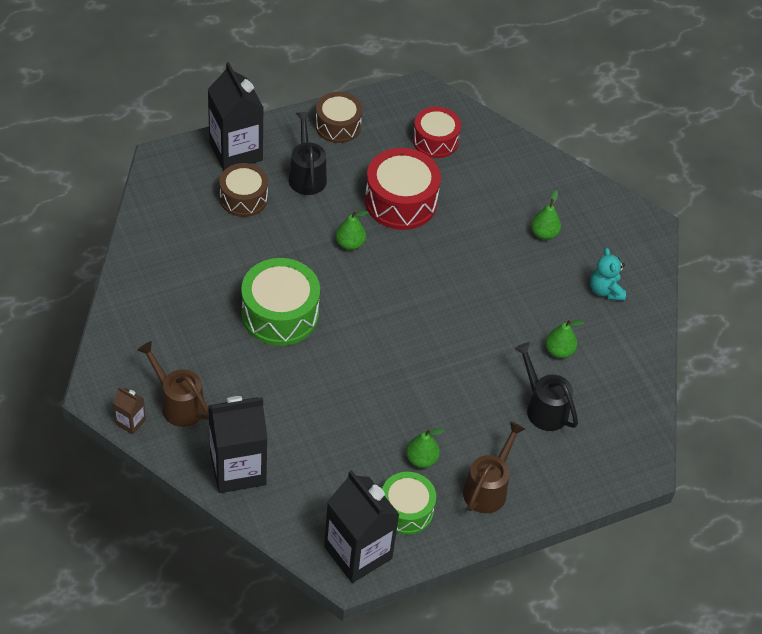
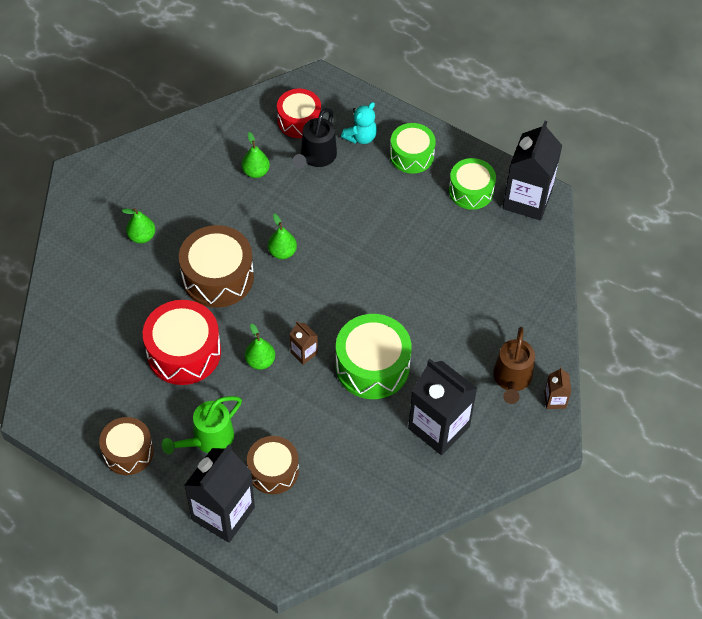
camera: 120 degrees left, 5 degrees up
black carton [208,396,268,493] -> black carton moved to [408,359,477,455]
black watering can [289,112,327,195] -> green watering can [162,396,242,454]
green pear [406,428,444,468] -> green pear moved to [268,214,297,259]
red drum [413,107,461,158] -> red drum moved to [277,89,321,138]
brown watering can [463,422,525,513] -> green drum [390,123,436,174]
turquoise teddy bear [590,248,626,301] -> turquoise teddy bear moved to [341,102,377,144]
none -> brown drum [179,225,254,308]
none -> brown carton [290,321,318,365]

